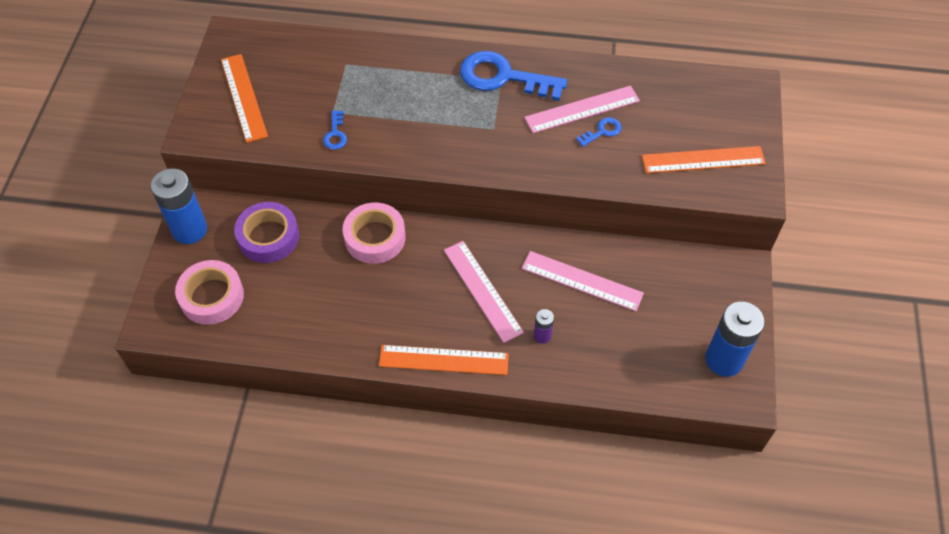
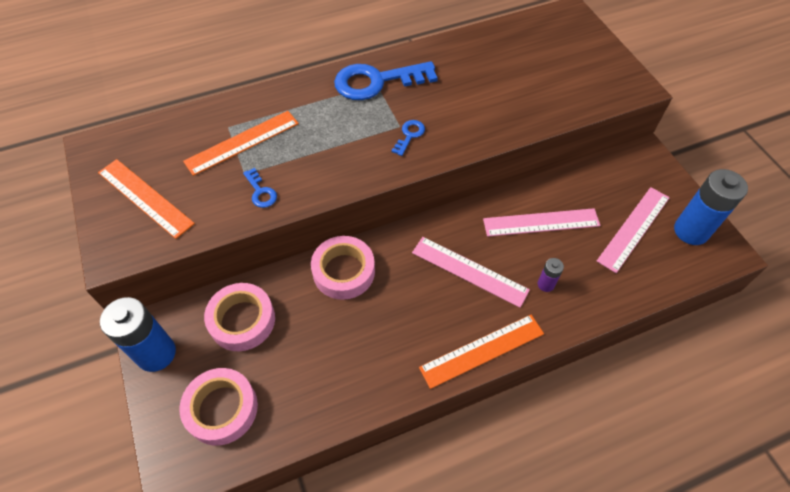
camera: 30 degrees left, 0 degrees up
purple tape [234,202,299,263] -> pink tape [204,283,275,351]
pink ruler [524,86,640,133] -> pink ruler moved to [597,187,670,273]
blue key [576,118,622,147] -> blue key moved to [391,120,425,156]
orange ruler [642,146,766,173] -> orange ruler moved to [183,111,299,176]

